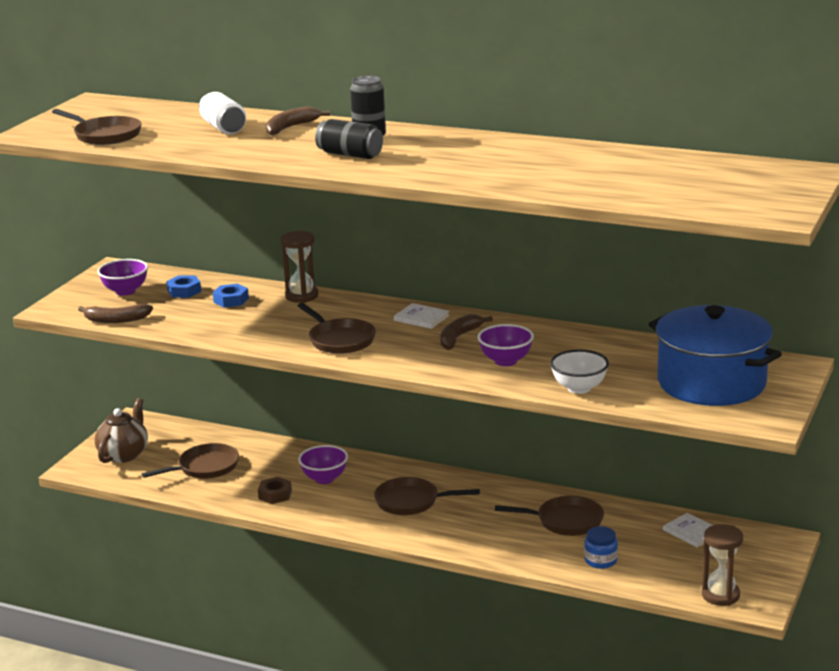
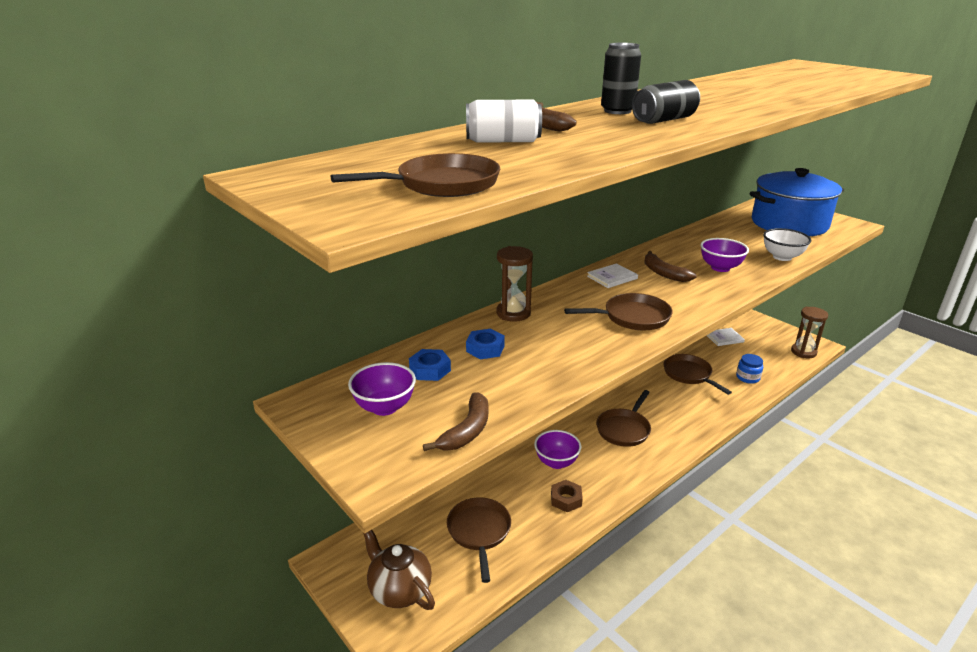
camera: 65 degrees left, 5 degrees up
brown pan [495,496,604,536] -> brown pan turned 60 degrees counterclockwise [663,354,732,395]

